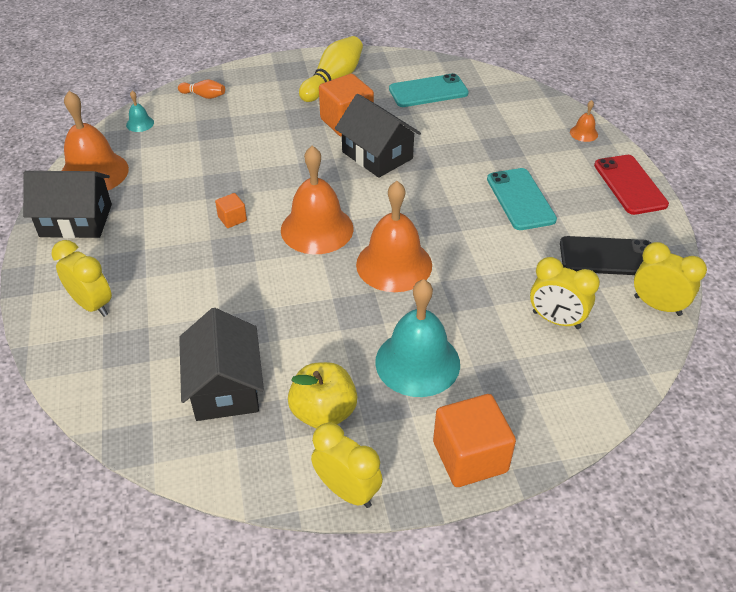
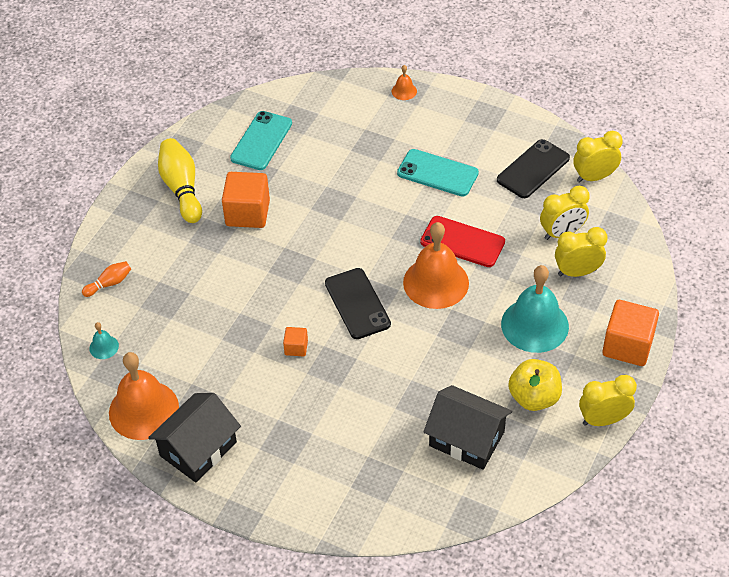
camera: 50 degrees left, 5 degrees up
yellow clock [52,240,112,317] -> yellow clock moved to [555,227,608,277]
orange bell [281,146,354,254] -> black phone [325,268,391,339]
black house [335,94,421,178] -> none
red phone [594,155,669,215] -> red phone moved to [420,216,505,267]

